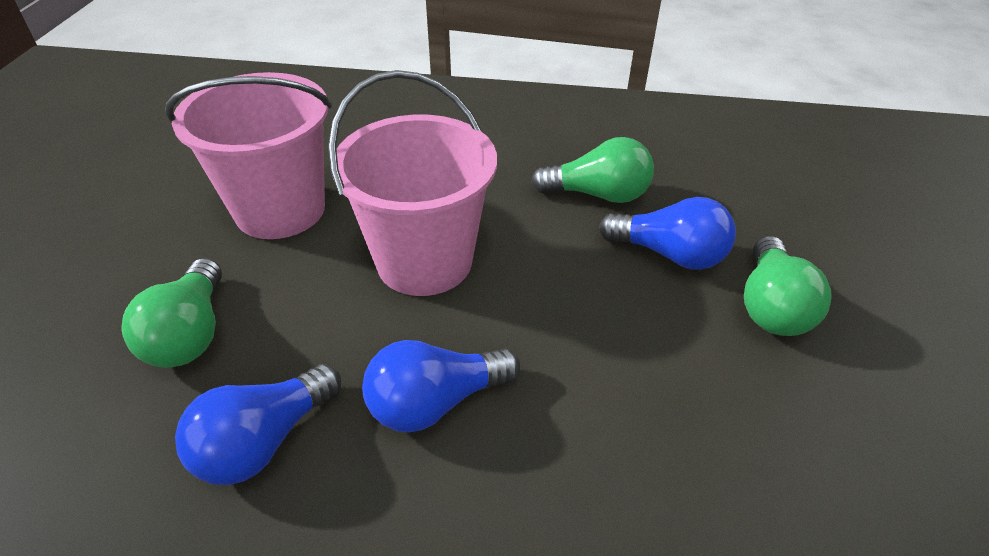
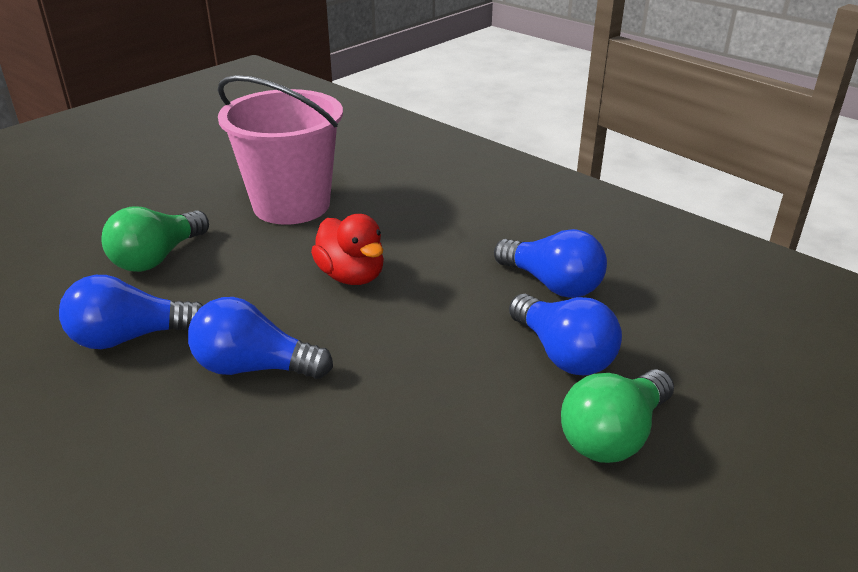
camera: 35 degrees right, 10 degrees down
pink bucket [328,70,497,296] -> red duck [311,214,384,285]
green light bulb [531,137,654,203] -> blue light bulb [494,229,607,298]

